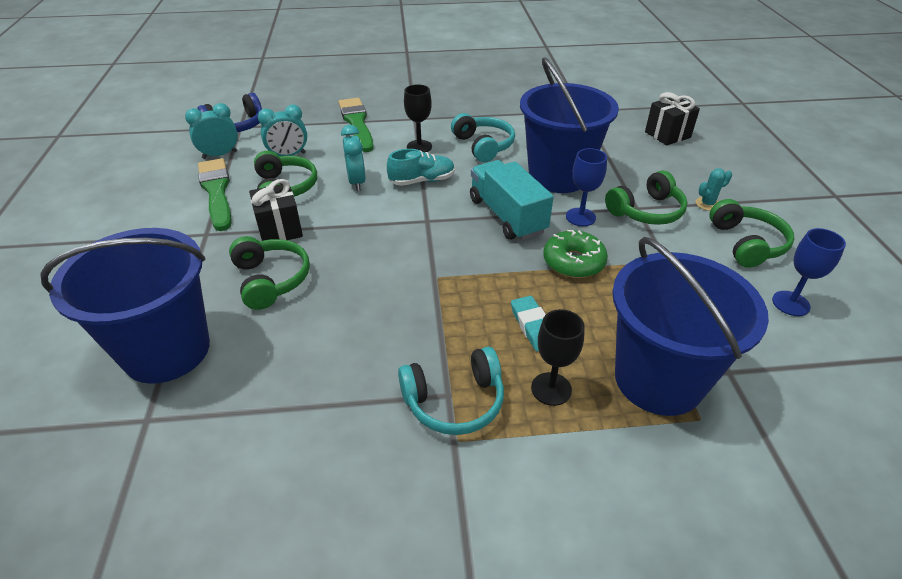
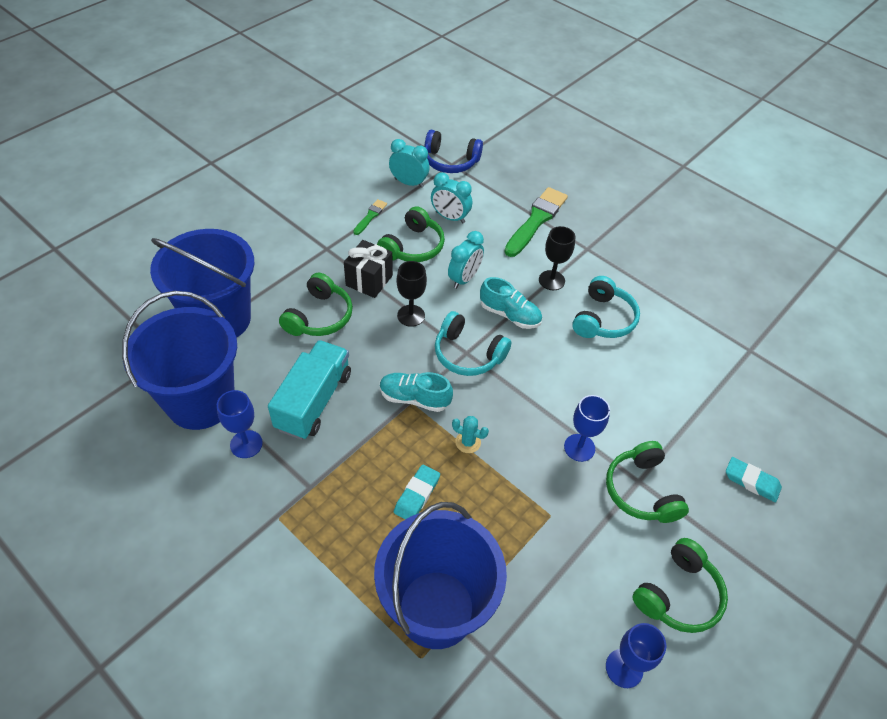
camera: 45 degrees right, 10 degrees up
green brush [198,158,232,231] -> green brush [353,199,387,235], size x0.50
turquoise headphones [398,347,504,435] -> turquoise headphones moved to [435,311,511,376]
turquoise truck [470,160,554,240] -> turquoise truck moved to [268,340,351,440]
blue bucket [520,57,619,193] -> blue bucket moved to [122,291,237,430]
black goblet [531,309,585,406] -> black goblet moved to [397,261,427,327]
green donut [543,230,608,278] -> none
green headphones [605,170,687,225] -> green headphones turned 60 degrees clockwise [606,441,689,523]
black gift [645,92,700,146] -> none
turquoise cactus [696,169,732,211] -> turquoise cactus moved to [452,416,489,453]
none -> blue goblet [217,390,263,458]
none -> turquoise shoe [380,372,453,412]
none -> turquoise eraser [726,457,782,502]

